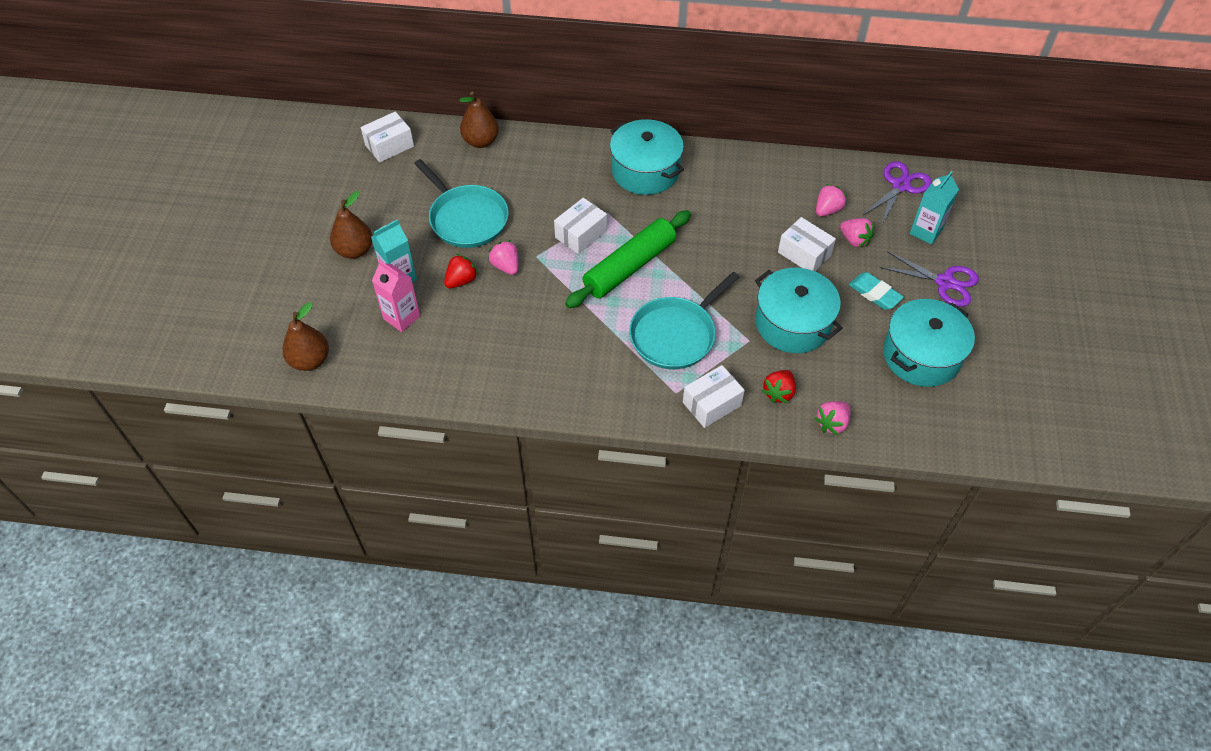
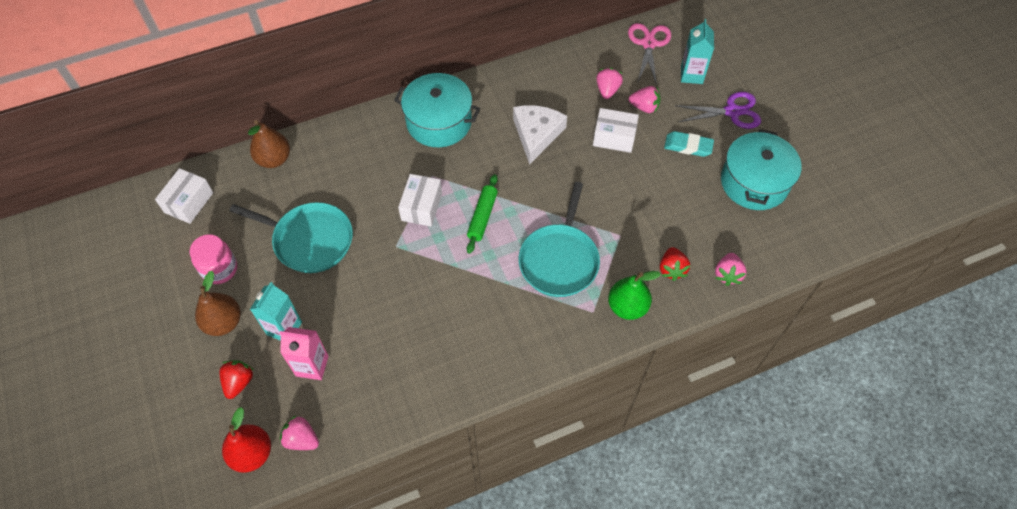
camera: 30 degrees left, 5 degrees up
brown pear [282,302,329,371] -> red pear [222,407,271,473]
red strawberry [444,254,478,288] -> red strawberry moved to [219,360,254,399]
pink strawberry [488,240,519,275] -> pink strawberry moved to [280,415,319,450]
green rolling pin [565,210,691,308] -> green rolling pin [467,174,498,254], size x0.57
white box [683,365,745,428] -> green pear [608,271,661,320]
turquoise pot [755,268,843,353] -> none
purple scissors [862,161,932,226] -> pink scissors [628,23,671,86]
none -> pink jar [189,234,237,284]
none -> white cheese [513,105,567,165]

